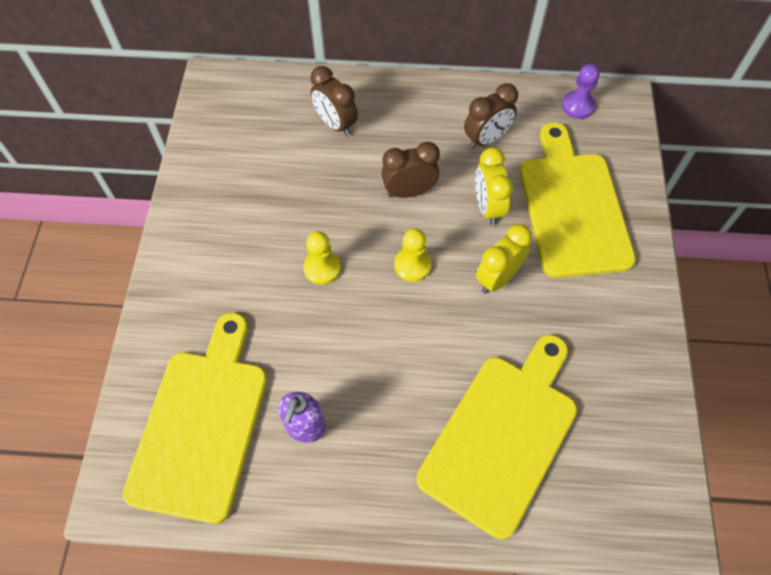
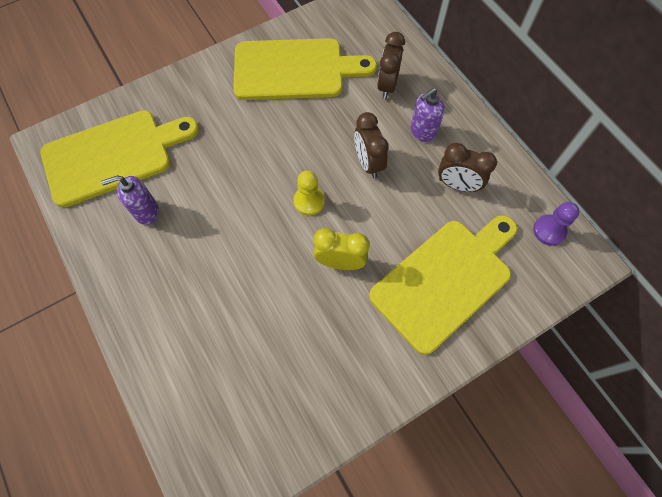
camera: 55 degrees right, 5 degrees up
yellow pawn [303,231,341,285] -> none
brown clock [381,142,440,198] -> brown clock turned 150 degrees counterclockwise [354,112,389,178]
yellow cutting board [417,335,577,539] -> yellow cutting board moved to [233,38,377,100]
yellow clock [475,147,513,225] -> none
none -> purple soap dispenser [410,88,445,142]

